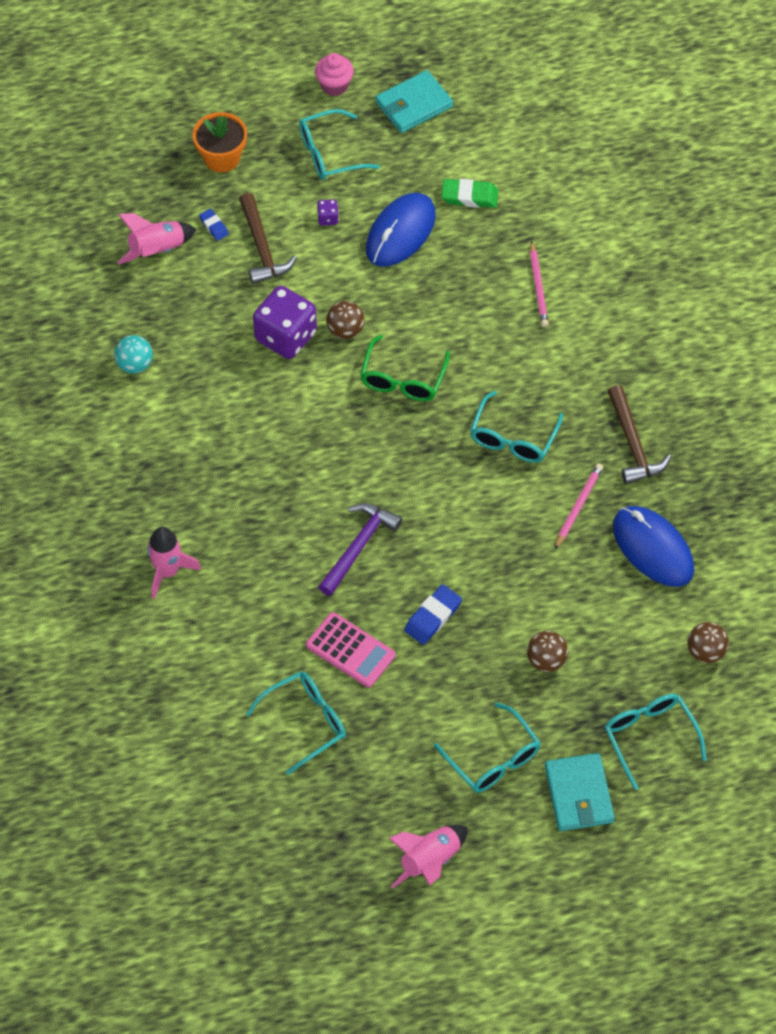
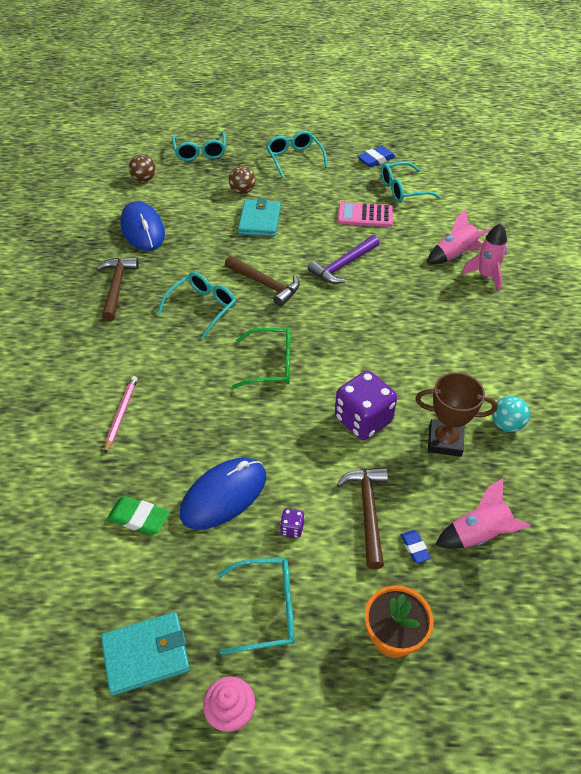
camera: 165 degrees left, 10 degrees down
pink calculator [306,612,395,688] -> pink calculator turned 45 degrees counterclockwise [338,202,393,227]
brown ball [326,301,364,339] -> none
green glasses [360,335,450,401] -> green glasses turned 60 degrees clockwise [232,328,290,388]
pink rocket [389,825,468,889] -> pink rocket moved to [427,209,491,264]
blue eraser [404,584,462,645] -> blue eraser moved to [357,146,396,167]
turquoise wallet [545,753,615,831] -> turquoise wallet moved to [238,198,281,237]
pink pencil [555,463,603,549] -> none
none -> brown hammer [225,256,300,307]
none -> brown trophy [415,372,497,457]

